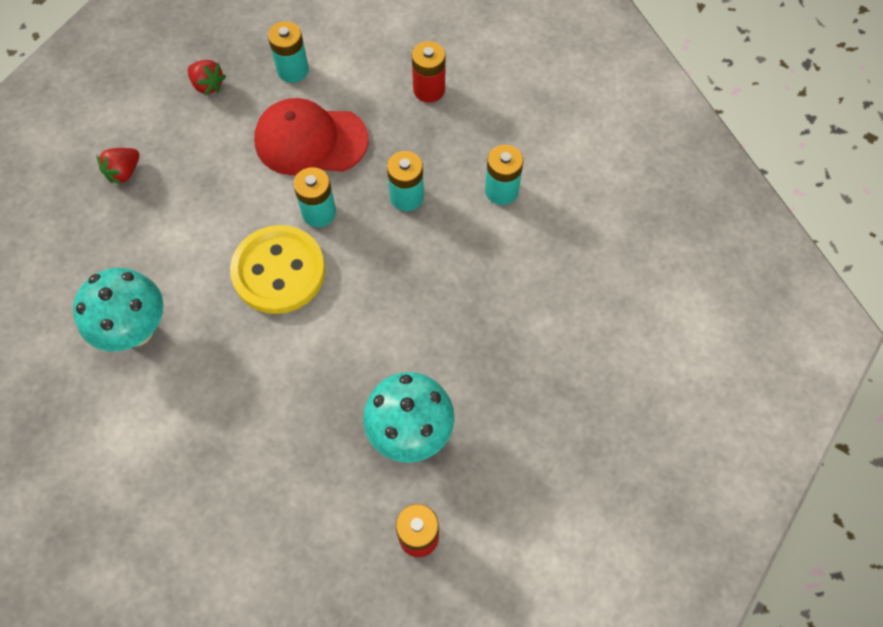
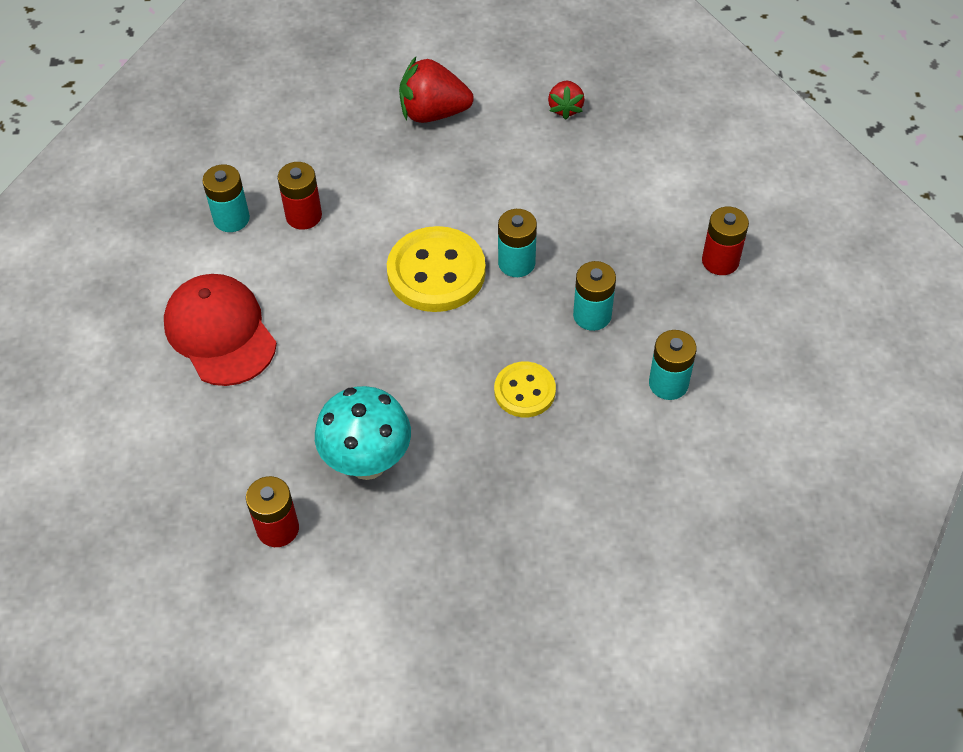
camera: 55 degrees right, 10 degrees down
turquoise mushroom [73,268,164,351] -> red battery [278,162,322,230]
red strawberry [97,148,139,185] -> red strawberry [399,57,474,123], size x1.73
red cap [254,98,369,175] -> red cap moved to [164,274,277,386]
turquoise battery [268,21,309,83] -> turquoise battery moved to [202,164,250,232]
none -> yellow button [494,362,556,417]

